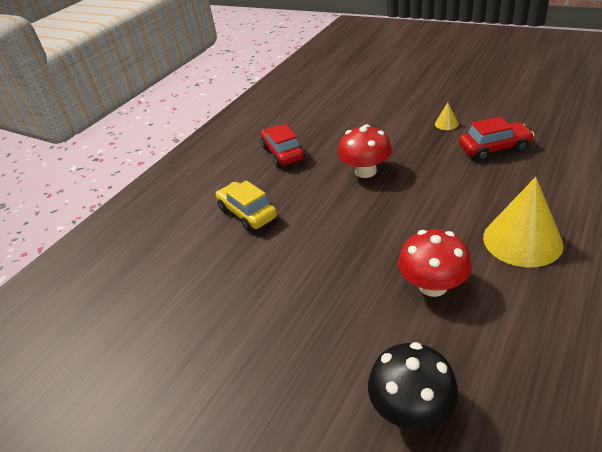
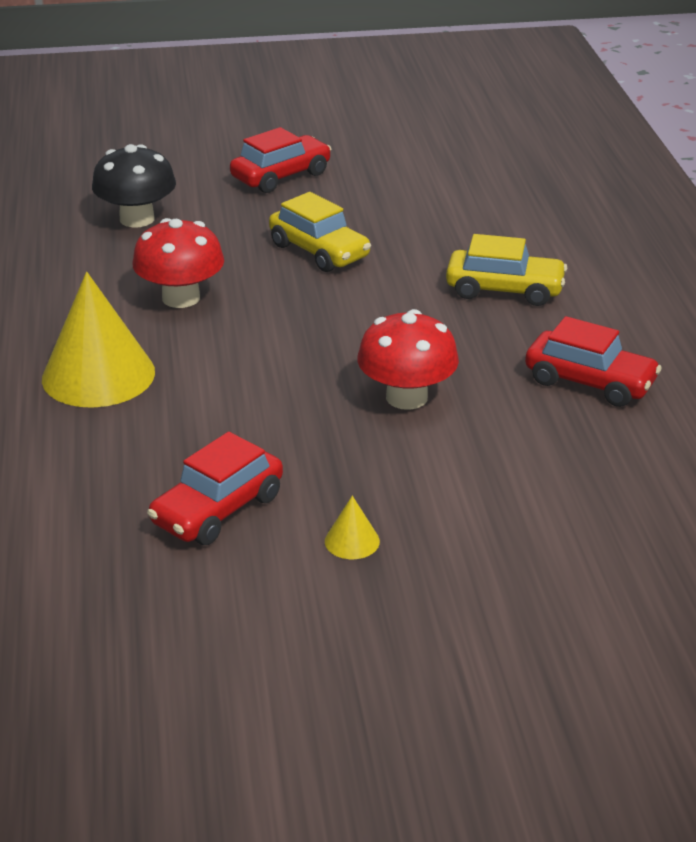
camera: 135 degrees right, 5 degrees down
none -> red car [230,127,331,193]
none -> yellow car [269,192,371,272]

